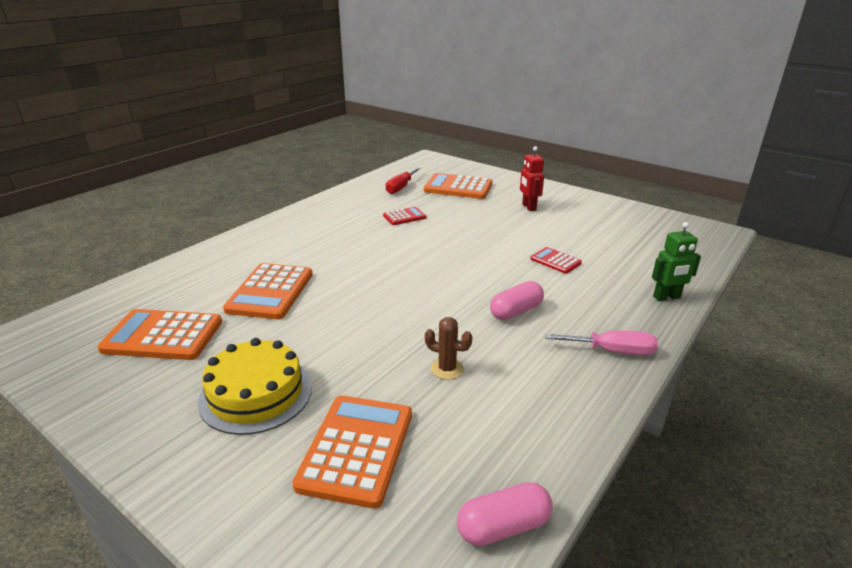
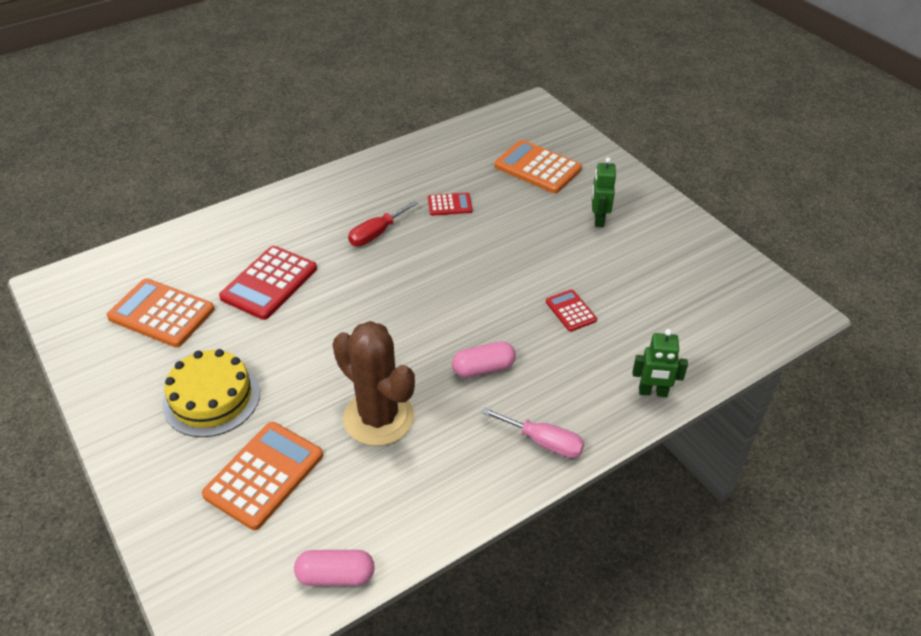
camera: 20 degrees right, 15 degrees up
orange calculator [223,263,313,319] -> red calculator [219,246,317,320]
red screwdriver [386,167,421,194] -> red screwdriver moved to [348,201,418,246]
brown cactus [425,317,472,380] -> brown cactus [332,321,415,446], size x2.28
red robot [520,146,544,211] -> green robot [592,157,616,227]

